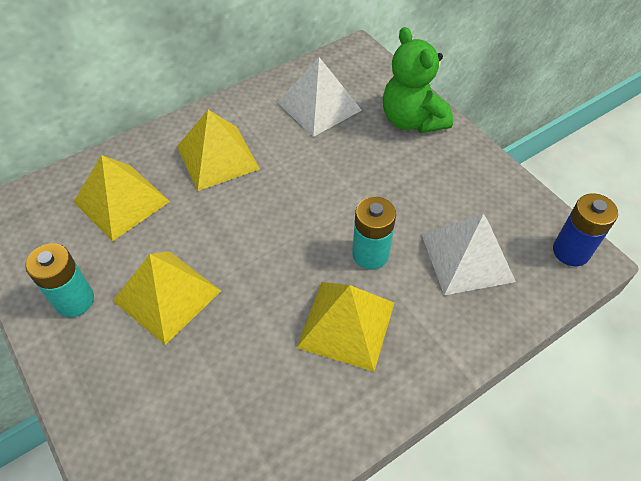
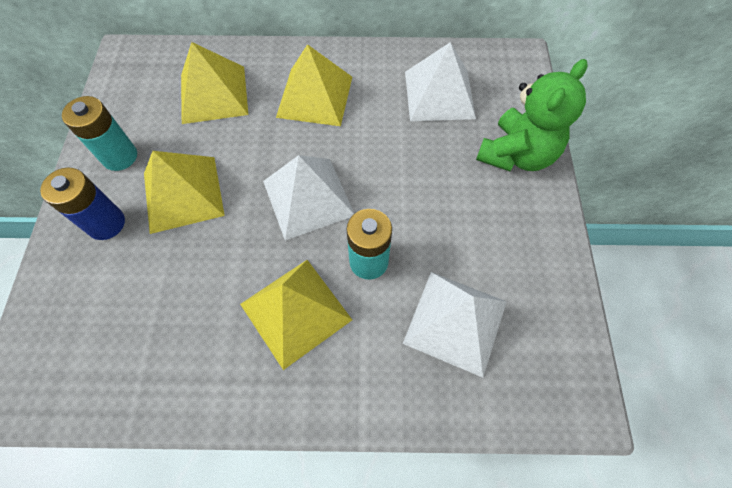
camera: 35 degrees right, 10 degrees up
green teddy bear [383,27,453,133] -> green teddy bear turned 150 degrees counterclockwise [476,59,588,171]
blue battery [553,193,618,266] -> blue battery moved to [40,168,125,240]
none -> white pyramid [263,155,354,241]

